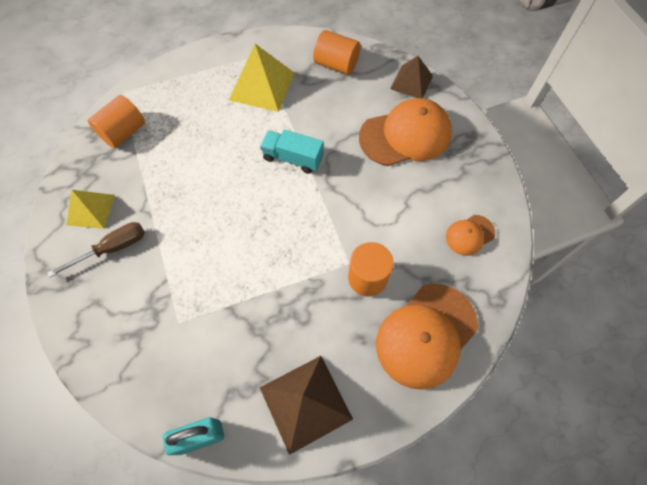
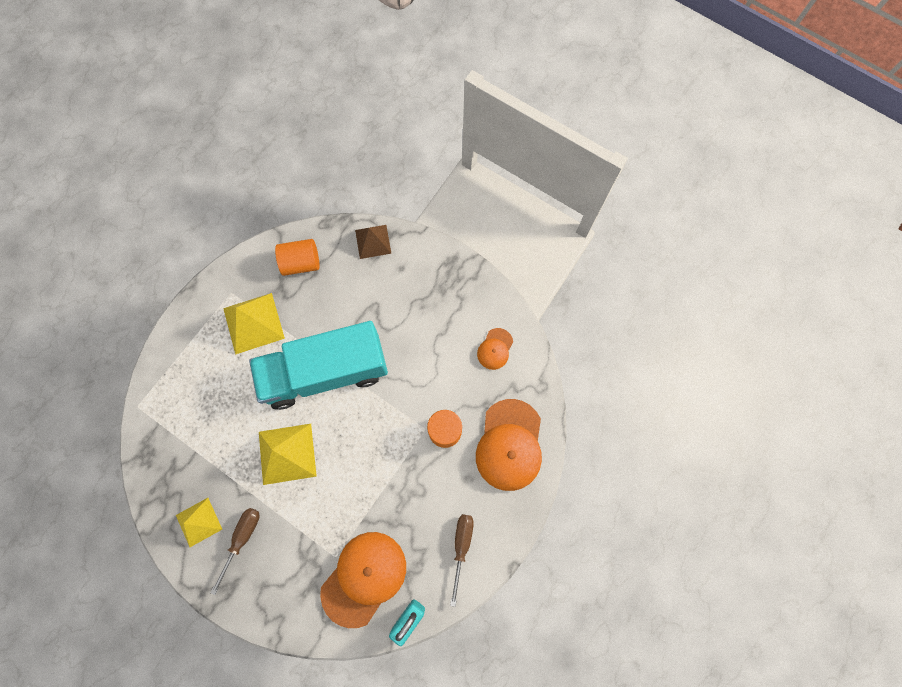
camera: 35 degrees left, 10 degrees up
orange cylinder [88,95,145,148] -> none
turquoise truck [260,129,324,174] -> turquoise truck [249,321,388,410], size x2.27
brown pyramid [260,356,353,455] -> brown screwdriver [450,514,474,607]
orange cap [359,98,452,166] -> orange cap moved to [320,532,406,628]
none -> yellow pyramid [259,424,317,485]

